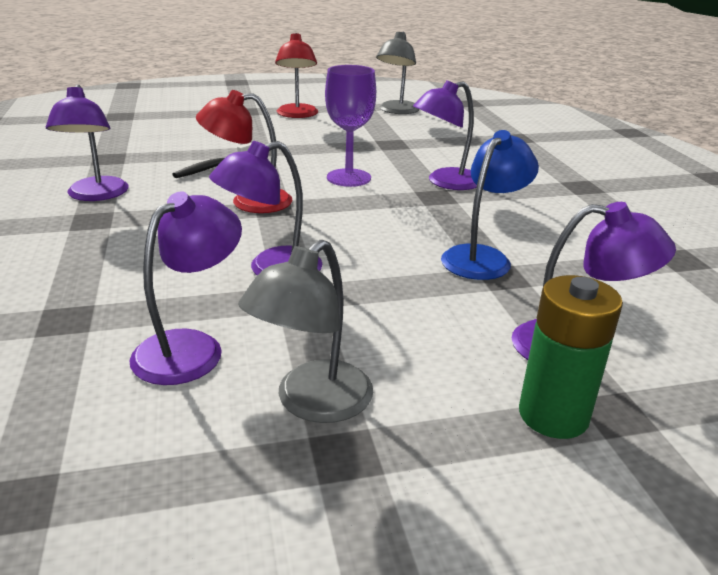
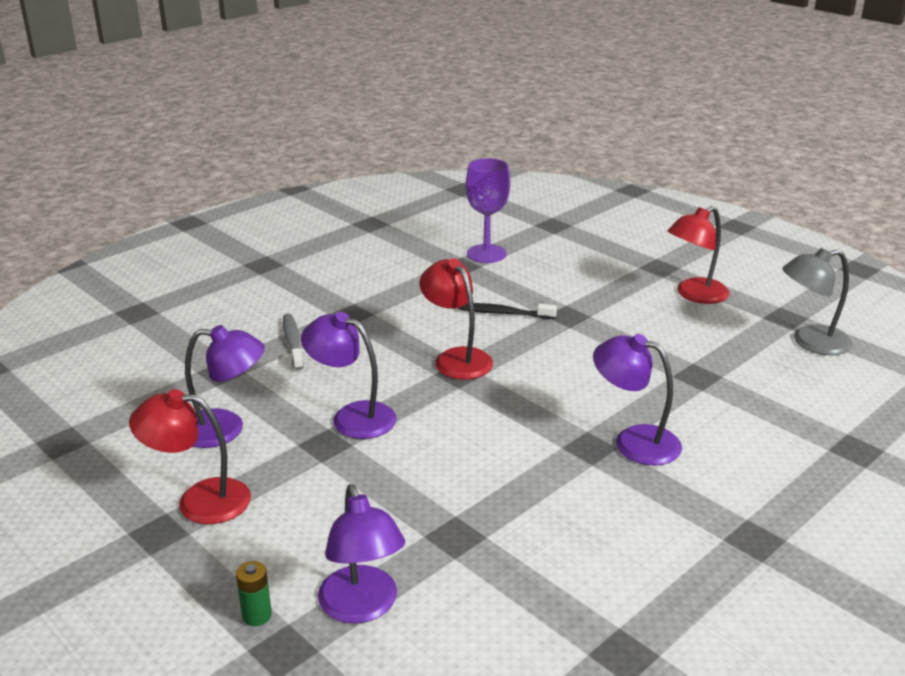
camera: 60 degrees right, 0 degrees up
purple lamp [46,85,129,201] -> none
grey lamp [238,240,373,423] -> red lamp [129,389,251,524]
purple goblet [325,65,376,187] -> purple goblet moved to [466,158,510,263]
blue lamp [441,130,539,280] -> none
green battery [519,275,623,439] -> green battery [236,561,272,626], size x0.51
none -> grey toothbrush [283,313,304,370]

